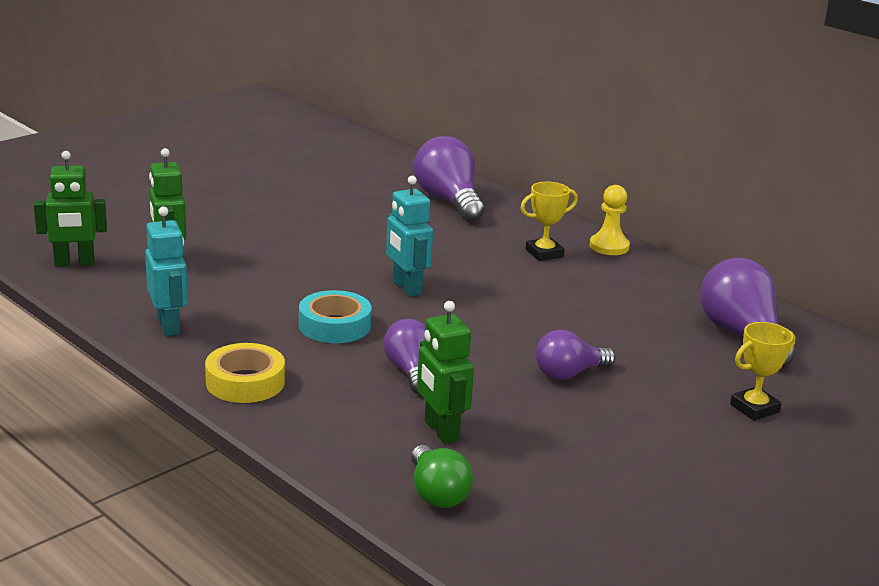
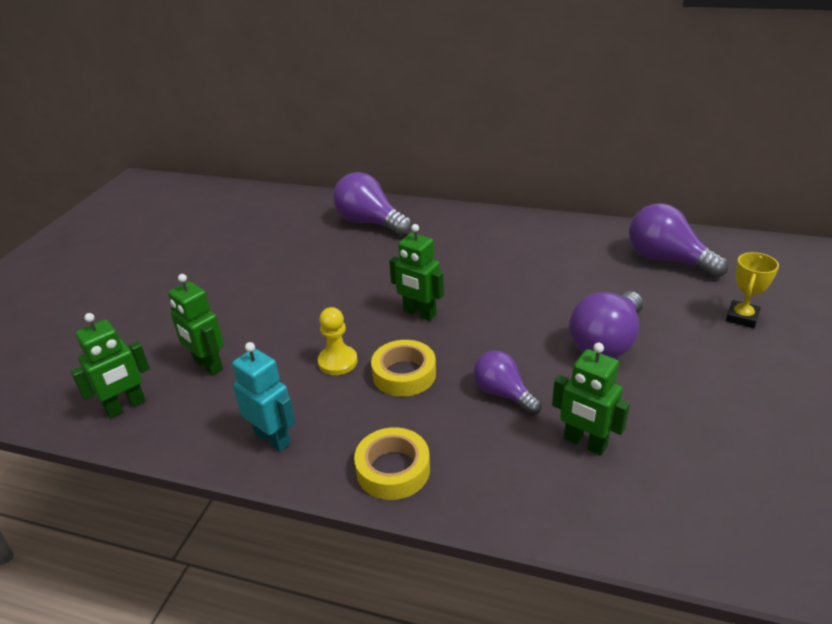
camera: 25 degrees left, 10 degrees up
turquoise tape [299,290,371,343] -> yellow tape [371,340,436,397]
turquoise robot [386,176,433,297] -> green robot [389,224,444,321]
green light bulb [411,445,473,508] -> none
yellow trophy [520,182,578,261] -> none
purple light bulb [535,330,615,380] -> purple light bulb [569,291,643,358], size x1.60
yellow pawn [590,185,630,255] -> yellow pawn moved to [318,307,358,375]

